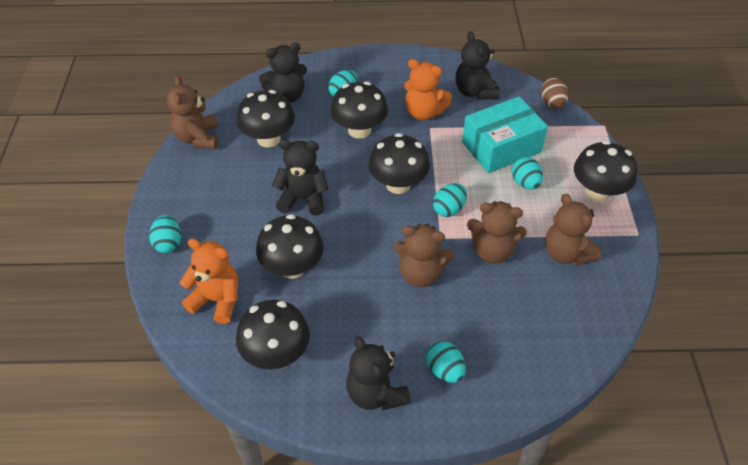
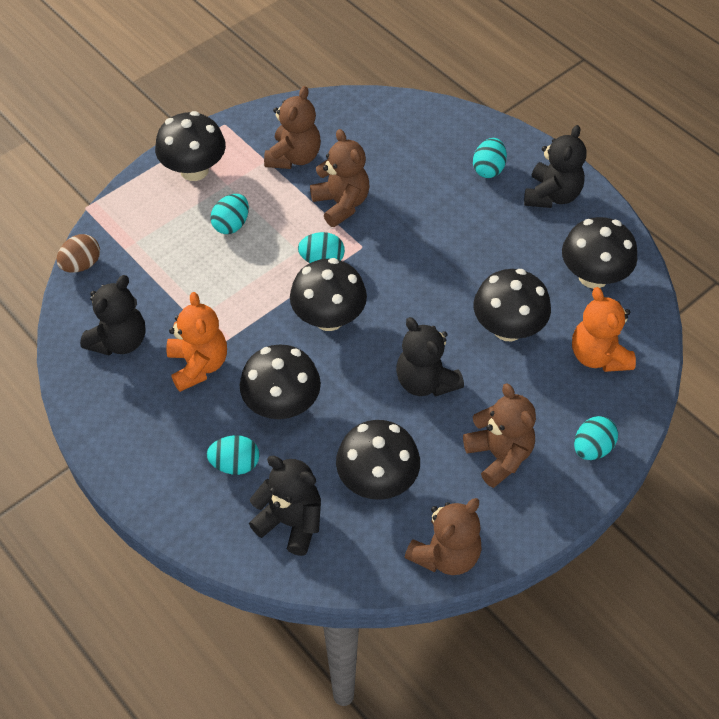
camera: 130 degrees left, 5 degrees up
brown teddy bear [394,224,454,287] -> brown teddy bear moved to [463,383,536,488]
turquoise box [462,96,548,173] -> none

